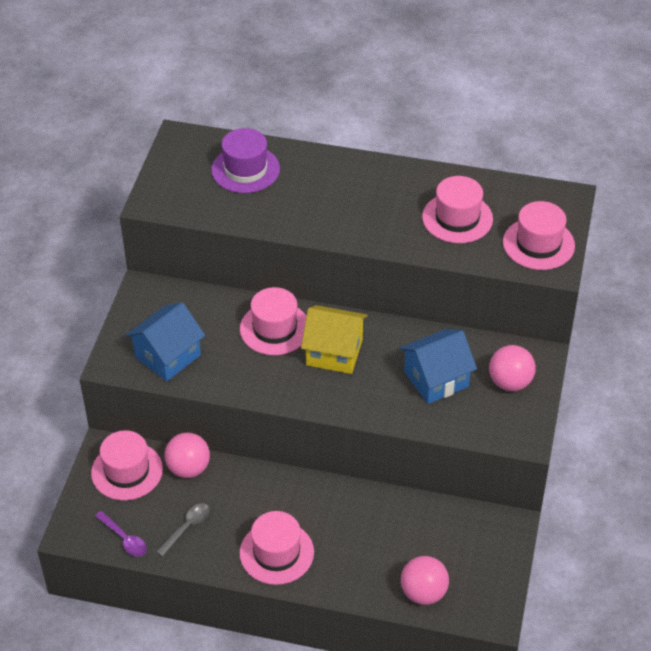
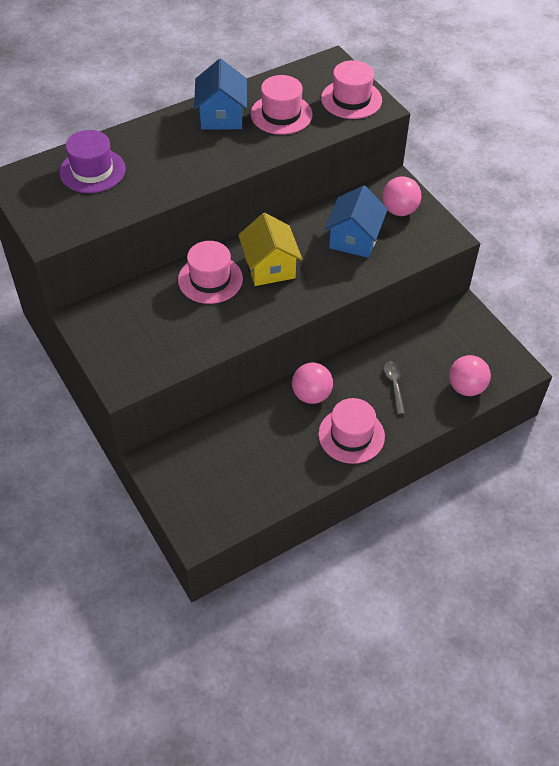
camera: 45 degrees left, 5 degrees up
pink hat [91,430,163,500] -> none
purple spoon [95,511,147,557] -> none
blue house [125,302,205,381] -> blue house moved to [194,59,247,130]
grey spoon [156,503,210,557] -> grey spoon moved to [384,361,405,414]
pink ball [165,433,210,478] -> pink ball moved to [292,362,333,404]
yellow house [301,305,368,374] -> yellow house turned 75 degrees counterclockwise [238,213,302,286]

